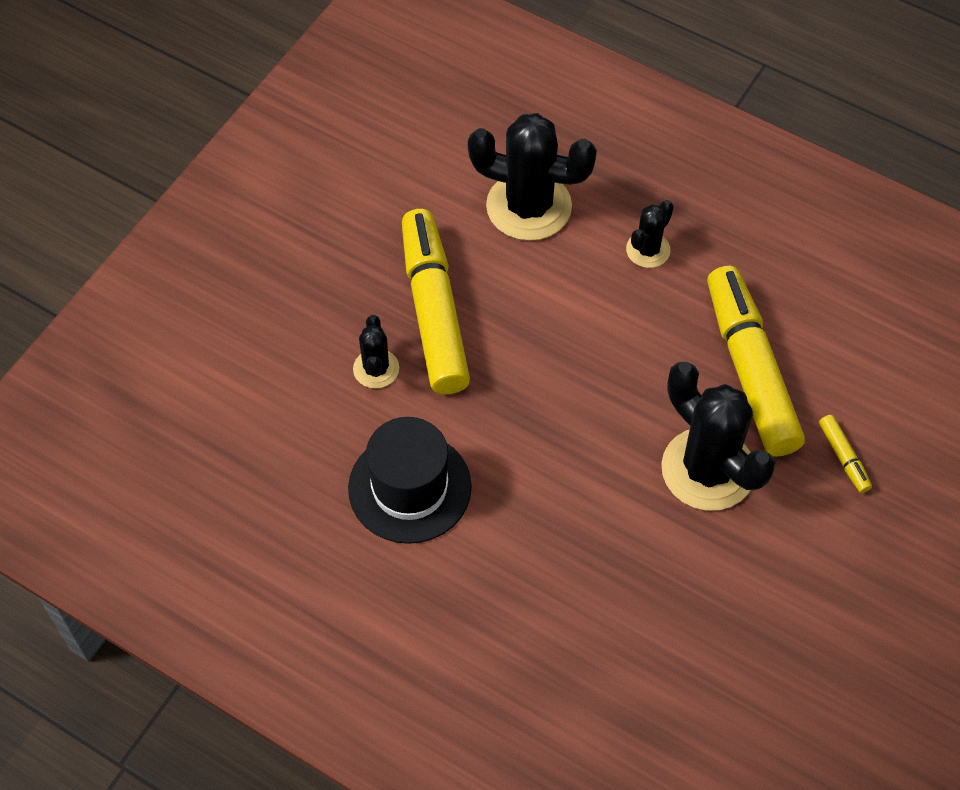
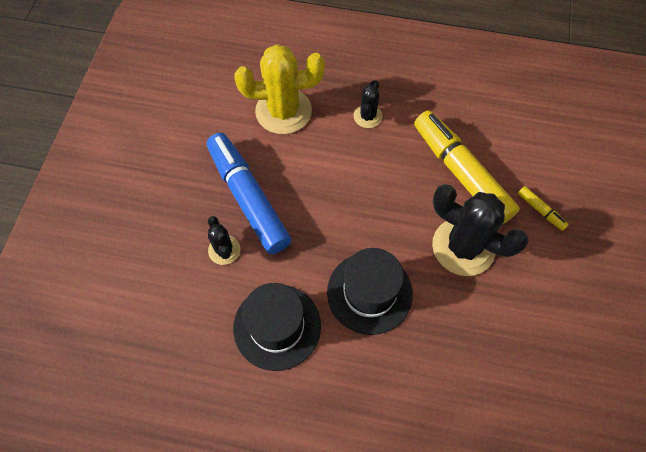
camera: 20 degrees left, 5 degrees up
yellow marker [402,209,470,395] -> blue marker [207,133,291,254]
black cactus [468,113,597,241] -> yellow cactus [235,44,325,134]
none -> black hat [327,248,413,335]

